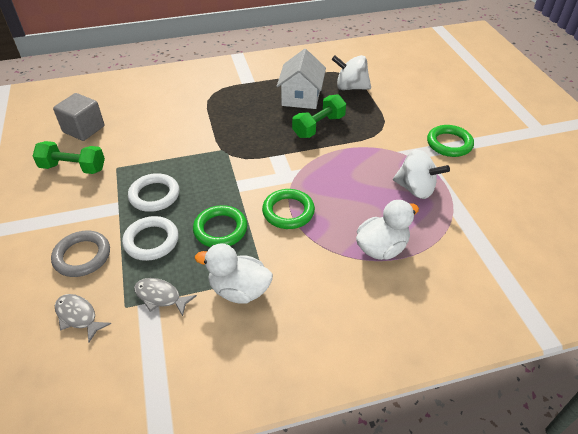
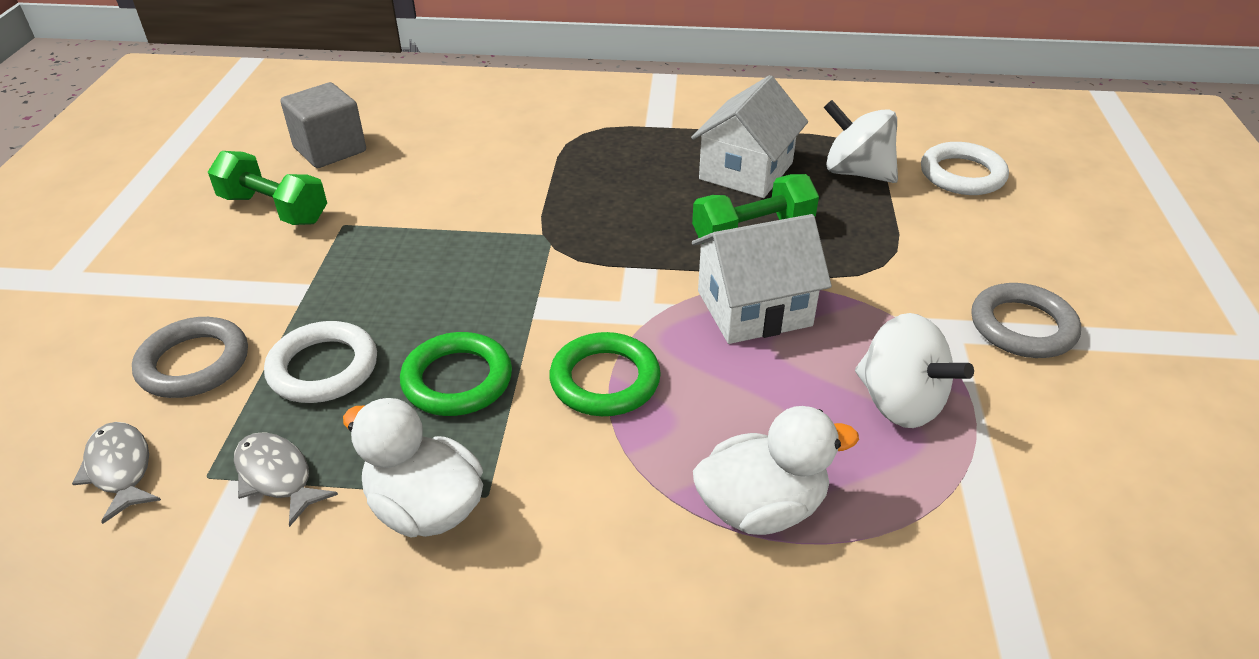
camera: 20 degrees right, 5 degrees down
white ring [128,173,180,212] -> white ring moved to [921,142,1009,195]
green ring [427,125,474,157] -> grey ring [971,283,1081,358]
none -> white house [692,214,832,344]

